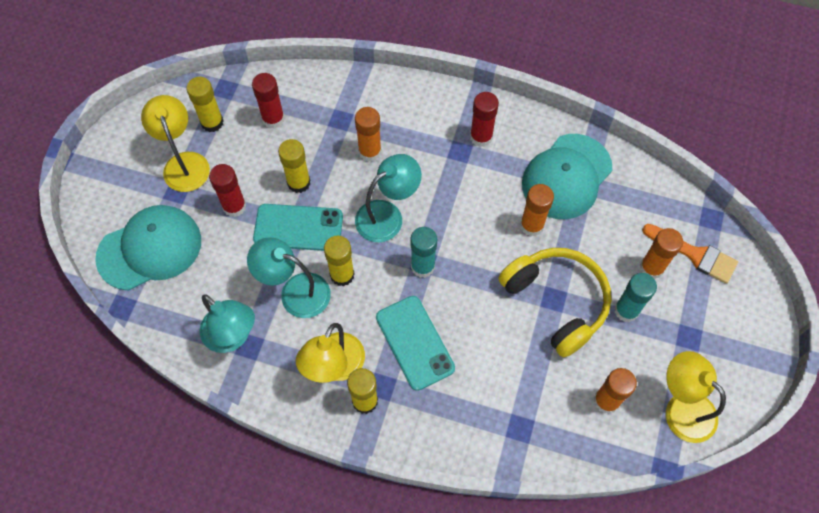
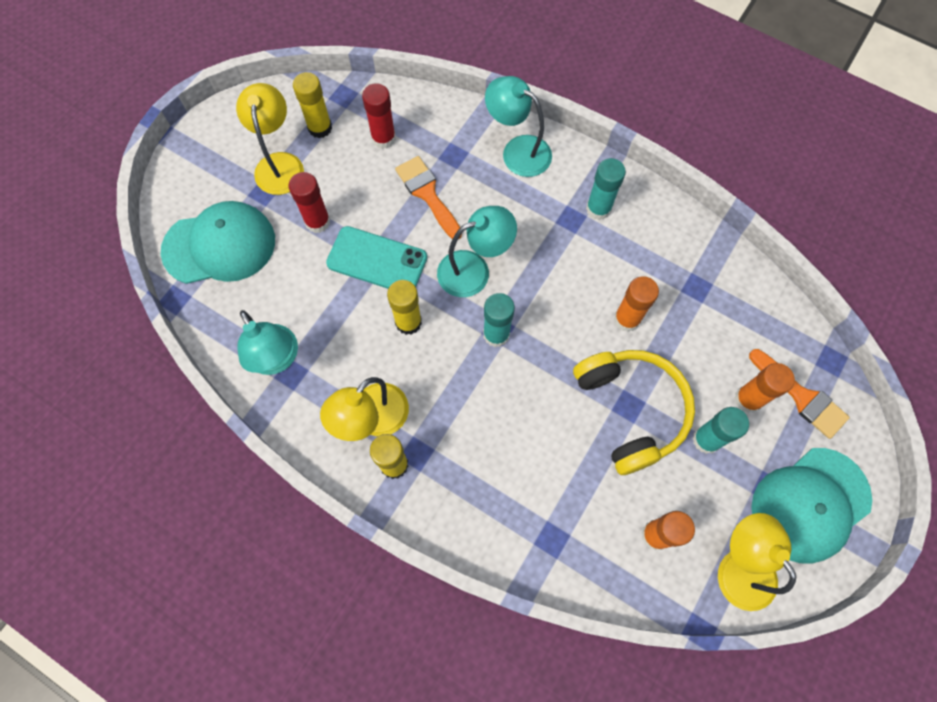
camera: 15 degrees right, 5 degrees up
turquoise lamp [247,237,331,318] -> turquoise lamp moved to [485,76,552,177]
yellow glue stick [278,139,310,193] -> none
orange glue stick [355,107,381,162] -> none
turquoise phone [376,296,455,391] -> none
red glue stick [470,92,499,147] -> turquoise glue stick [586,158,626,220]
turquoise cap [522,134,612,219] -> turquoise cap moved to [751,448,872,564]
none -> orange brush [395,156,462,239]

